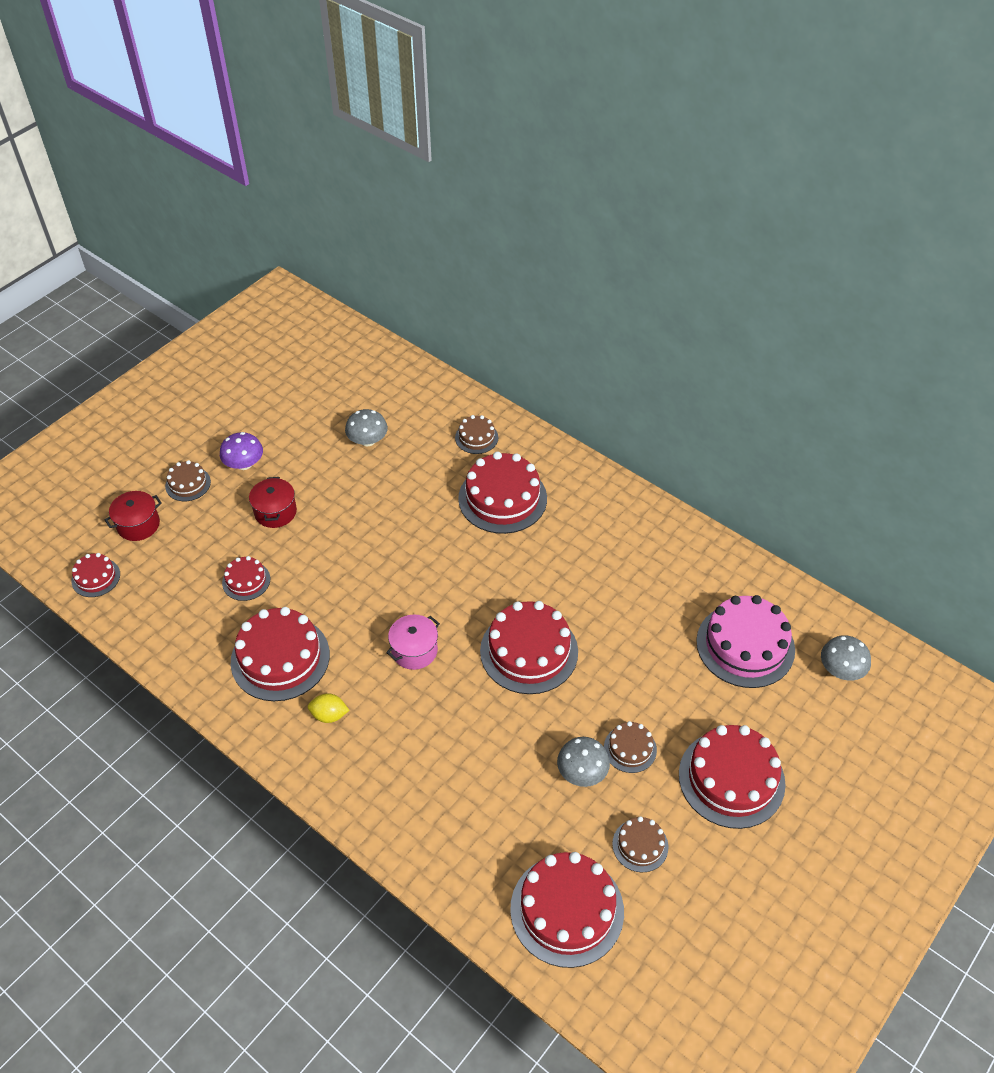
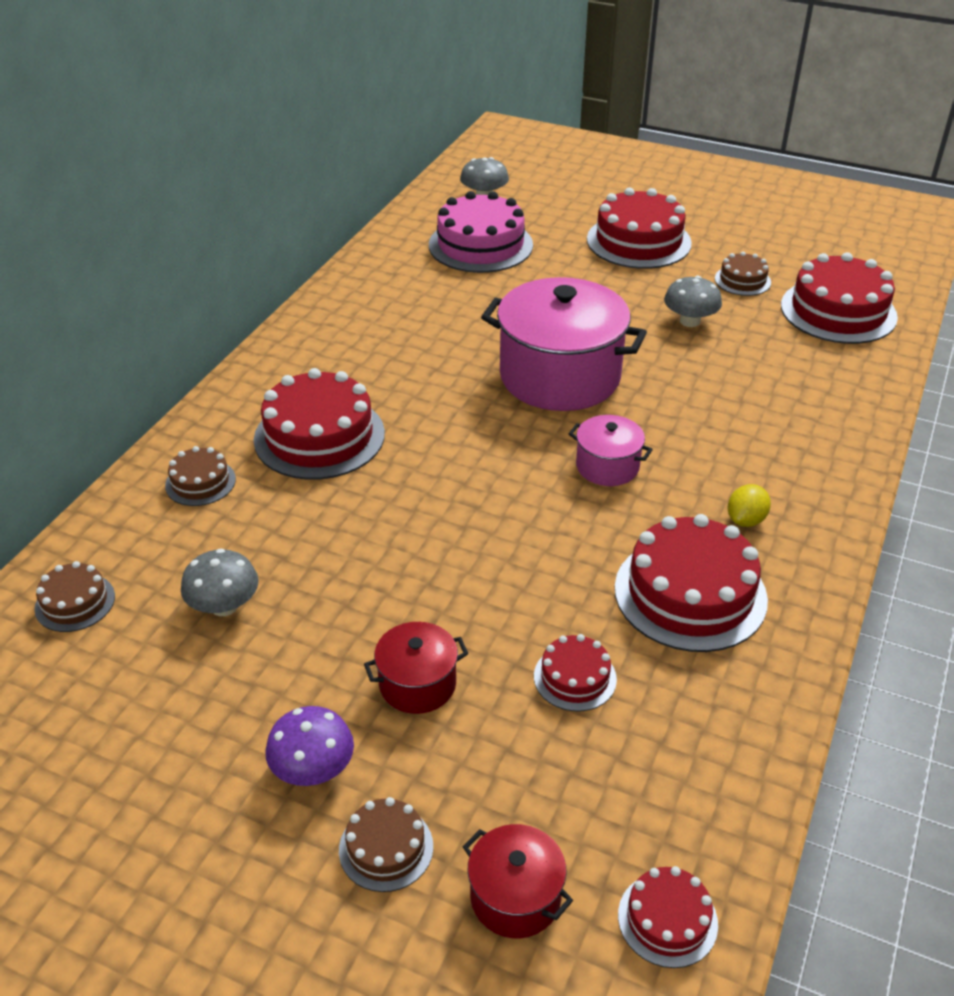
camera: 105 degrees left, 10 degrees down
yellow lemon [308,693,349,723] -> yellow lemon turned 45 degrees clockwise [728,484,771,527]
red cake [480,601,578,694] -> pink pot [481,277,647,411]
brown cake [604,721,657,773] -> brown cake moved to [34,561,115,632]

